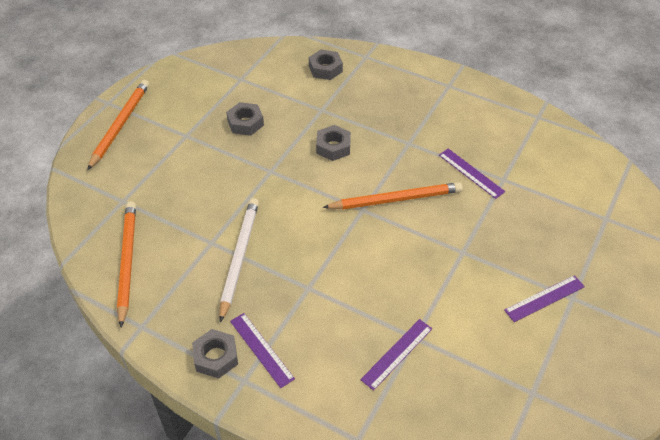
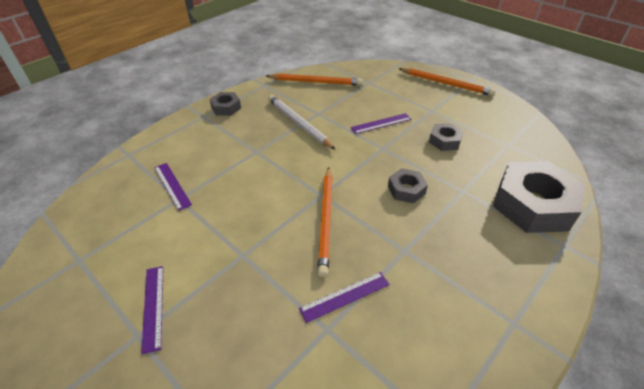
camera: 105 degrees right, 5 degrees down
white pencil [219,198,259,323] -> white pencil turned 150 degrees counterclockwise [268,95,336,150]
purple ruler [230,313,295,388] -> purple ruler moved to [351,113,411,134]
grey nut [309,49,343,80] -> grey nut [493,161,585,233], size x2.05

